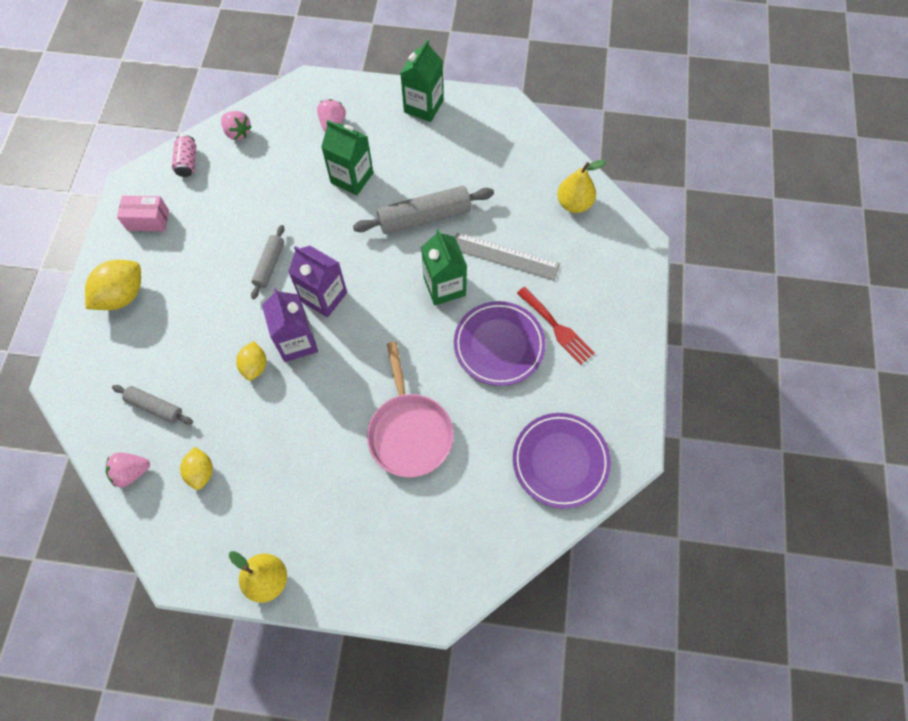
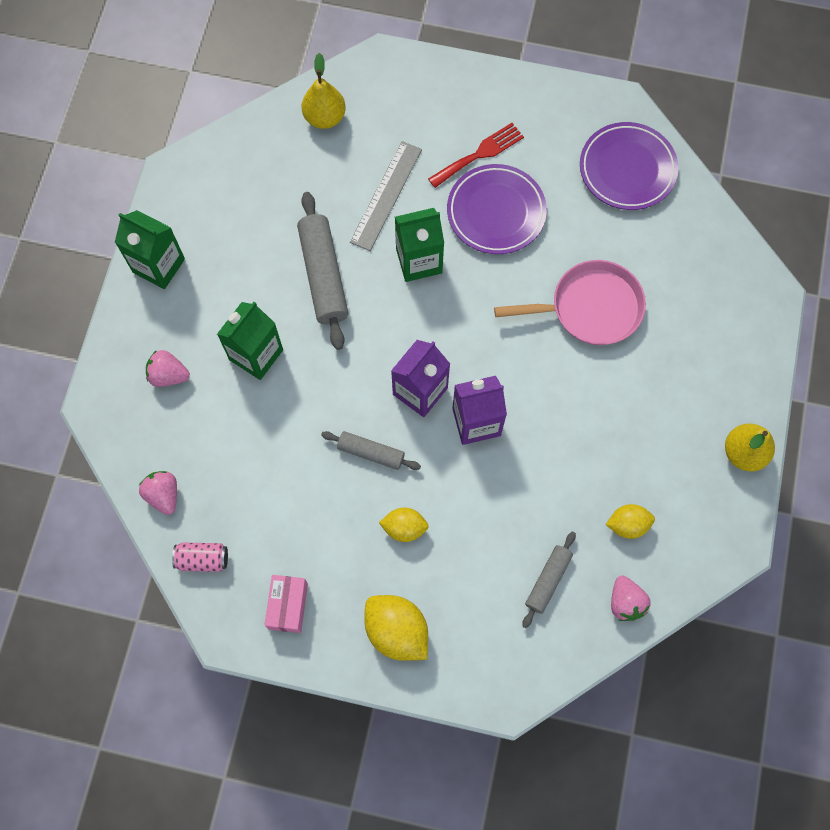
camera: 85 degrees left, 5 degrees up
pink strawberry [221,111,252,140] -> pink strawberry turned 75 degrees counterclockwise [139,471,177,515]
yellow lemon [236,341,266,381] -> yellow lemon moved to [379,508,429,542]

